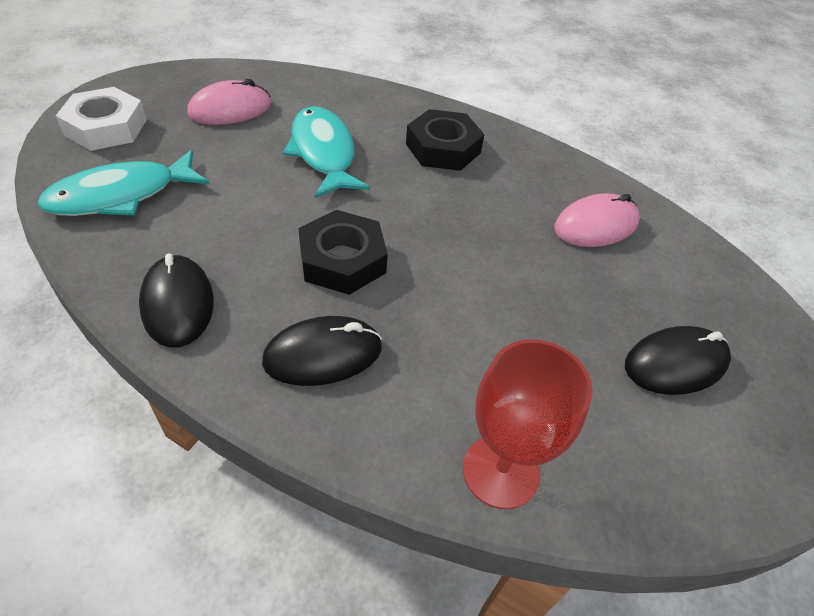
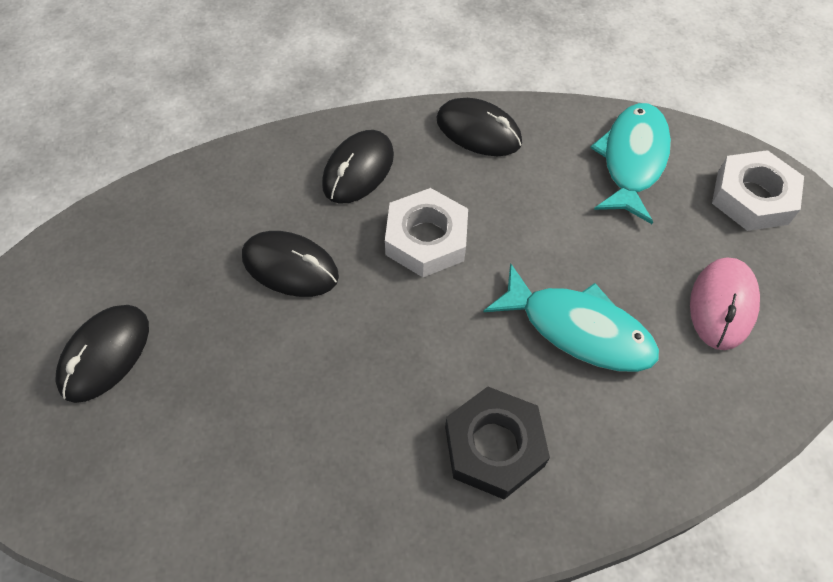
camera: 140 degrees right, 10 degrees up
black nut [298,210,388,295] -> white nut [385,188,468,277]
red goblet [463,339,593,509] -> none
pink mouse [554,193,640,247] -> none
none -> black mouse [242,231,339,297]

